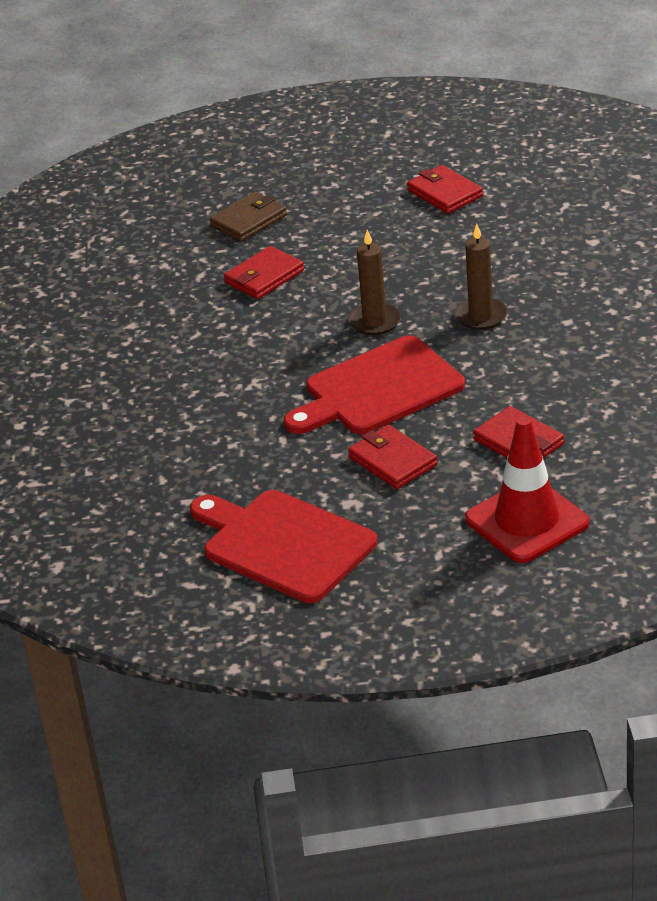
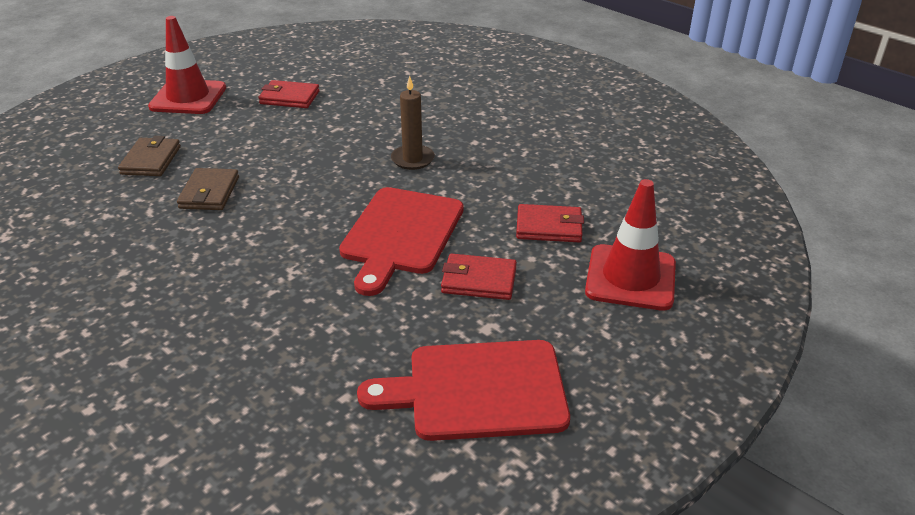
camera: 45 degrees left, 0 degrees up
red wallet [224,246,304,299] -> brown wallet [177,168,239,210]
brown candle [348,230,401,335] -> none
none -> red traffic cone [148,16,226,114]

